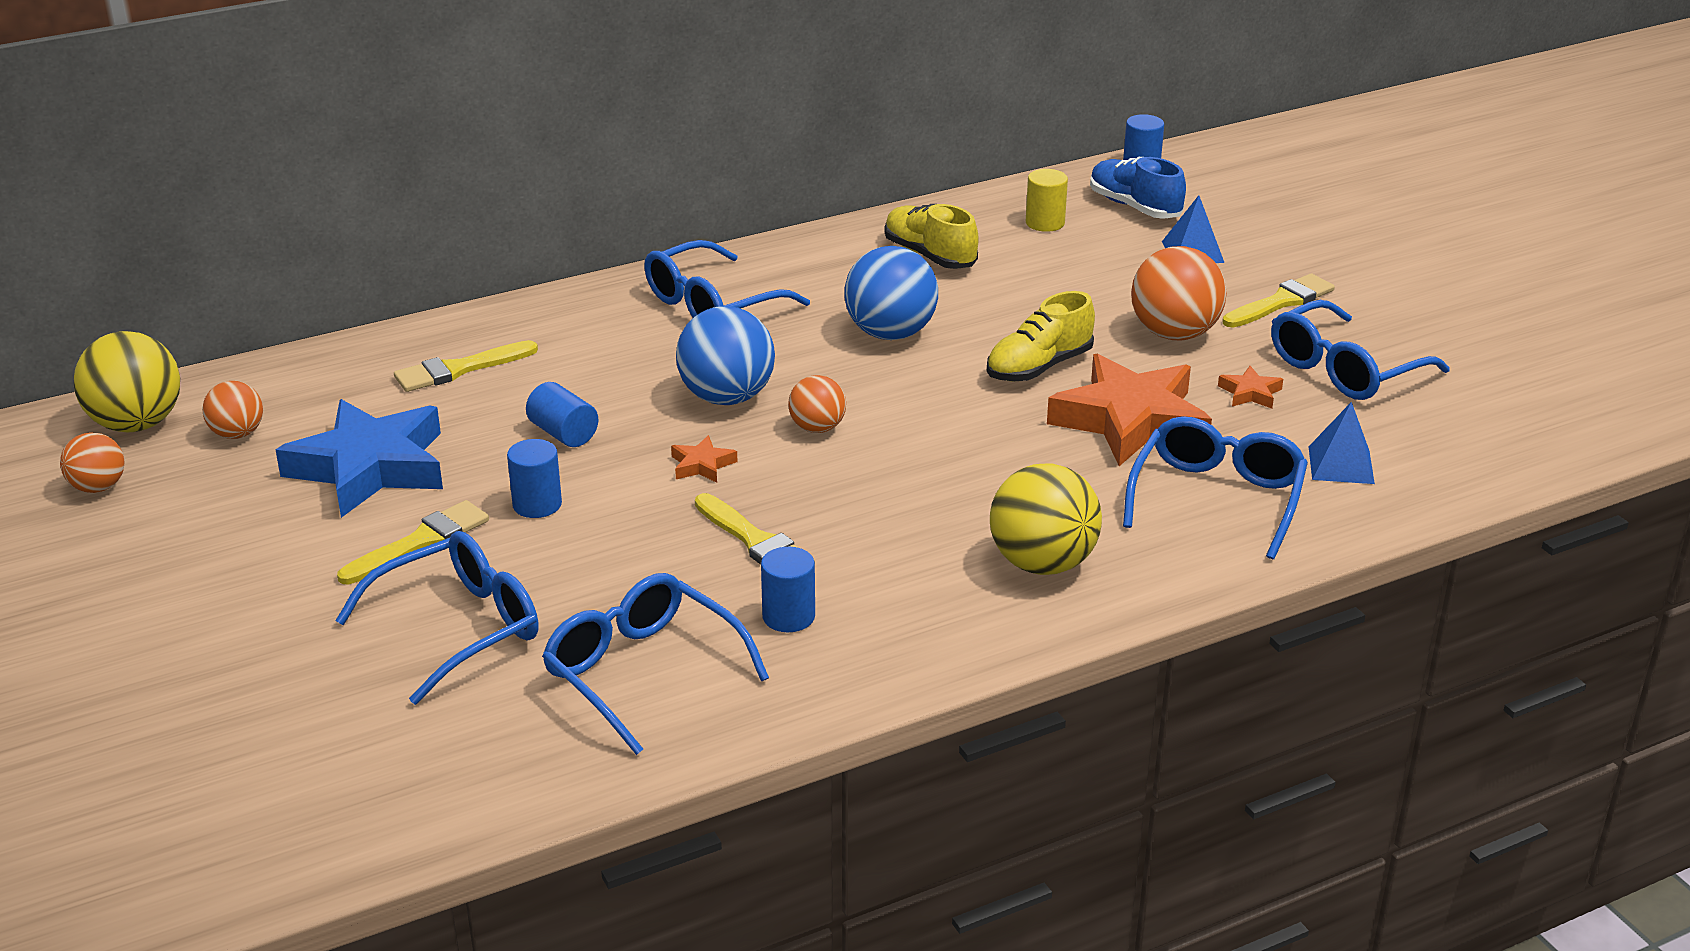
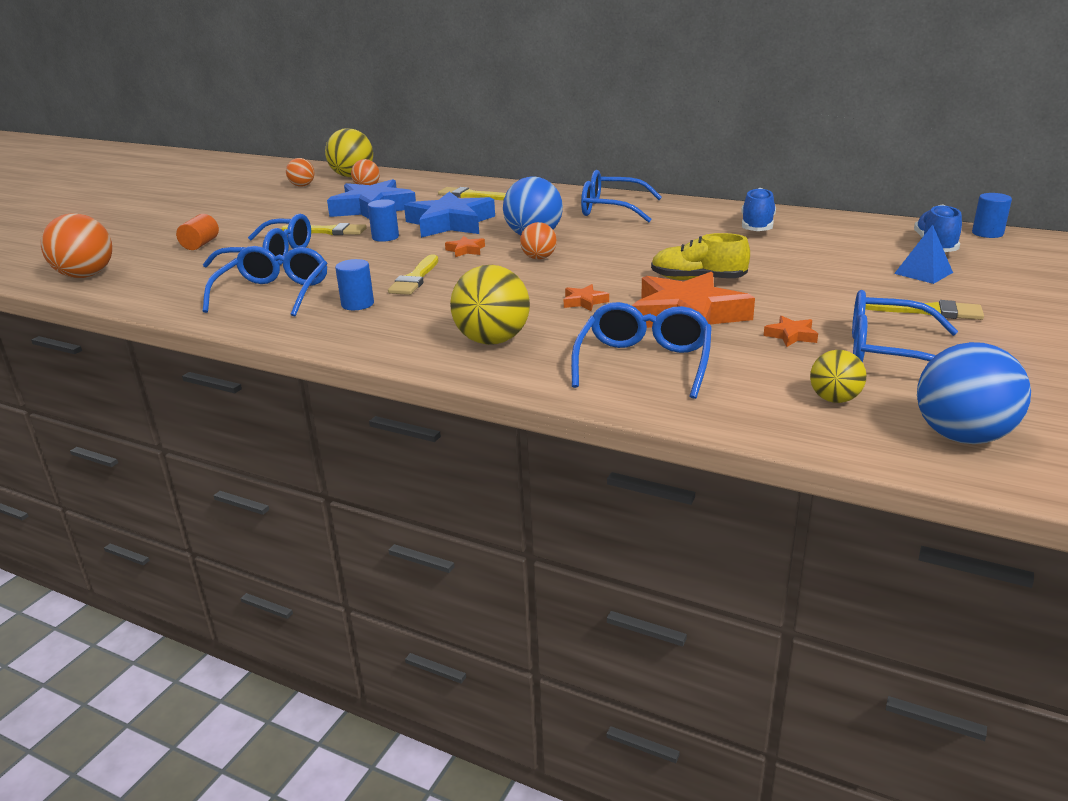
camera: 55 degrees right, 5 degrees down
blue cylinder [526,382,598,447] -> blue star [404,192,495,238]
blue ball [844,246,938,340] -> blue ball moved to [917,342,1031,444]
yellow shoe [885,204,979,269] -> blue shoe [741,188,776,231]
yellow cylinder [1026,169,1068,232] -> none
blue glasses [1123,416,1308,559] -> blue glasses turned 60 degrees counterclockwise [571,302,712,399]
orange ball [1131,246,1227,340] -> orange ball moved to [41,213,112,278]
blue pyramid [1309,402,1375,484] -> none
none -> orange cylinder [176,214,219,250]
none -> orange star [564,284,609,311]
none -> yellow ball [810,350,866,403]

